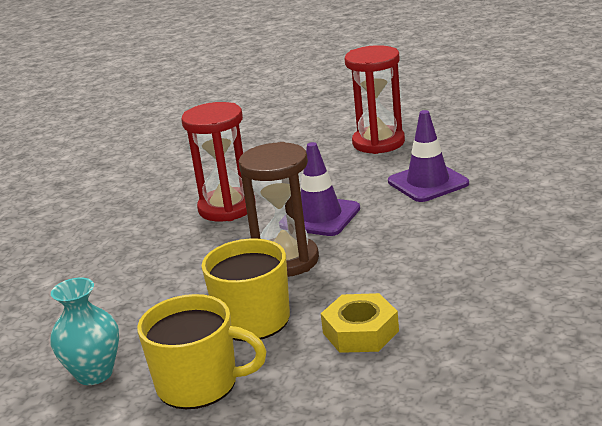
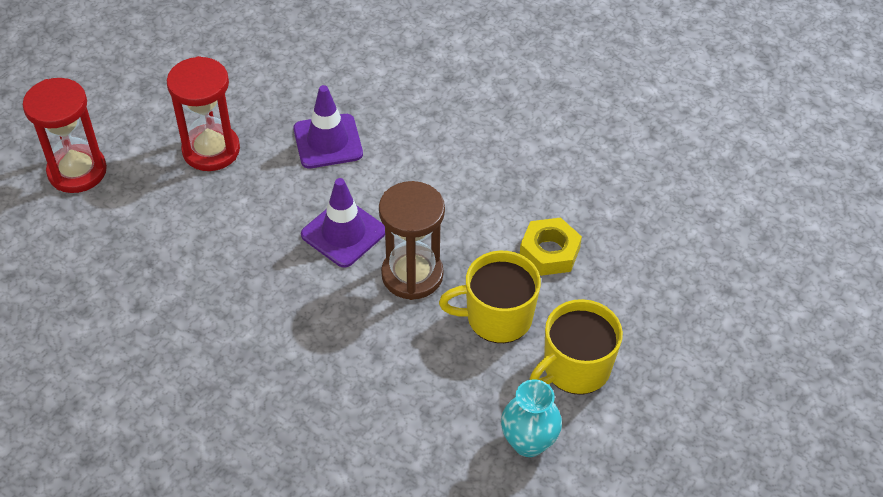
camera: 80 degrees left, 25 degrees up
yellow mug [137,294,267,409] -> yellow mug turned 150 degrees counterclockwise [530,299,623,394]
red hourglass [181,102,256,221] -> red hourglass moved to [23,78,107,193]

